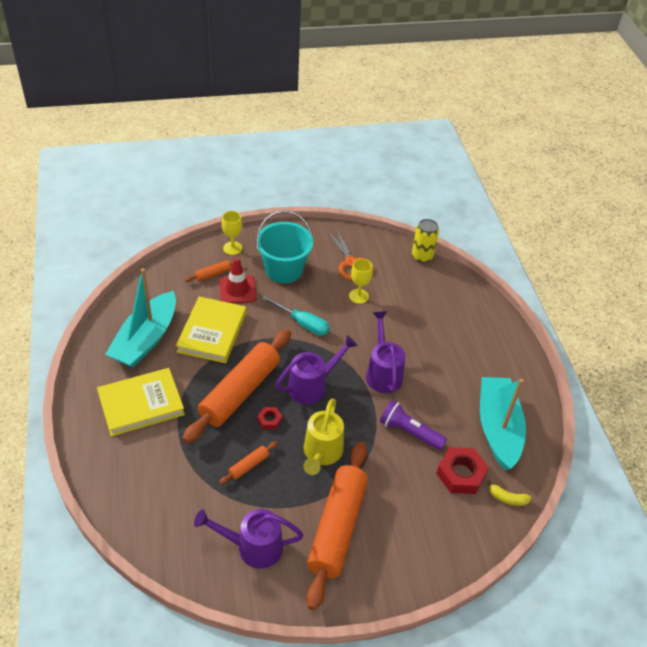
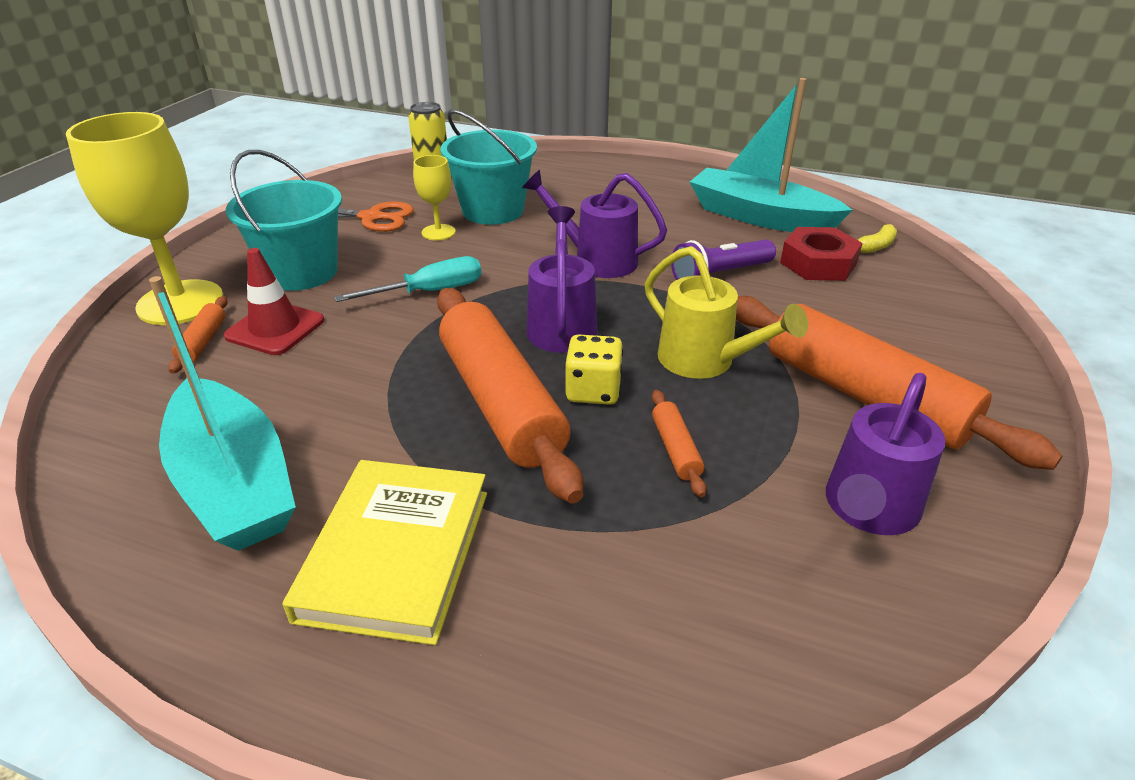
camera: 55 degrees left, 10 degrees down
yellow book [176,296,246,363] -> none
yellow goblet [222,211,242,255] -> yellow goblet [66,112,223,325], size x2.07
red nut [257,407,282,430] -> yellow dice [565,334,623,405]
none -> turquoise bucket [440,110,537,225]

